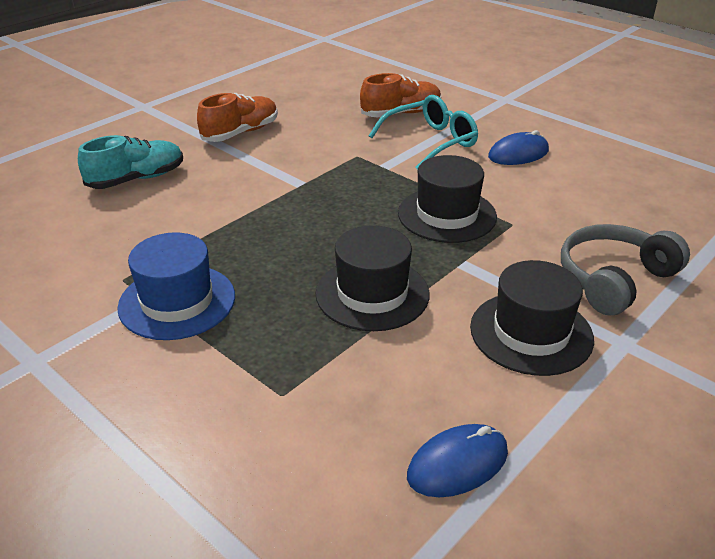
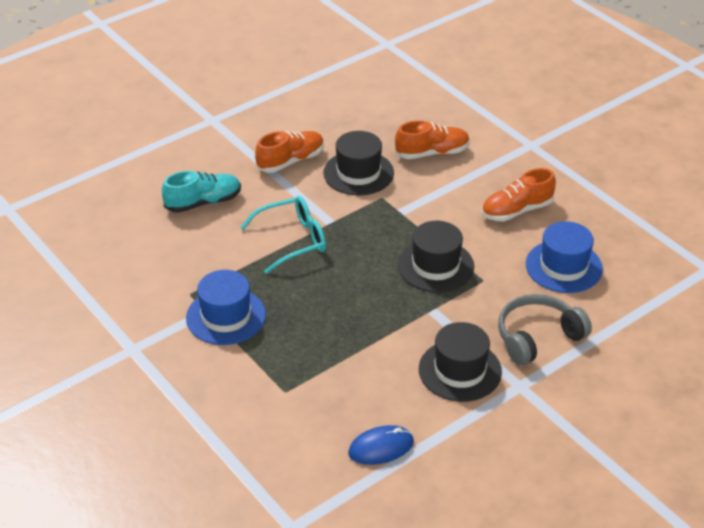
camera: 10 degrees right, 5 degrees up
black hat [316,225,430,331] -> black hat moved to [323,131,394,195]
turquoise glasses [369,95,478,170] -> turquoise glasses moved to [240,196,326,274]
blue mouse [488,130,549,165] -> orange shoe [481,168,556,221]
none -> blue hat [526,221,603,293]

